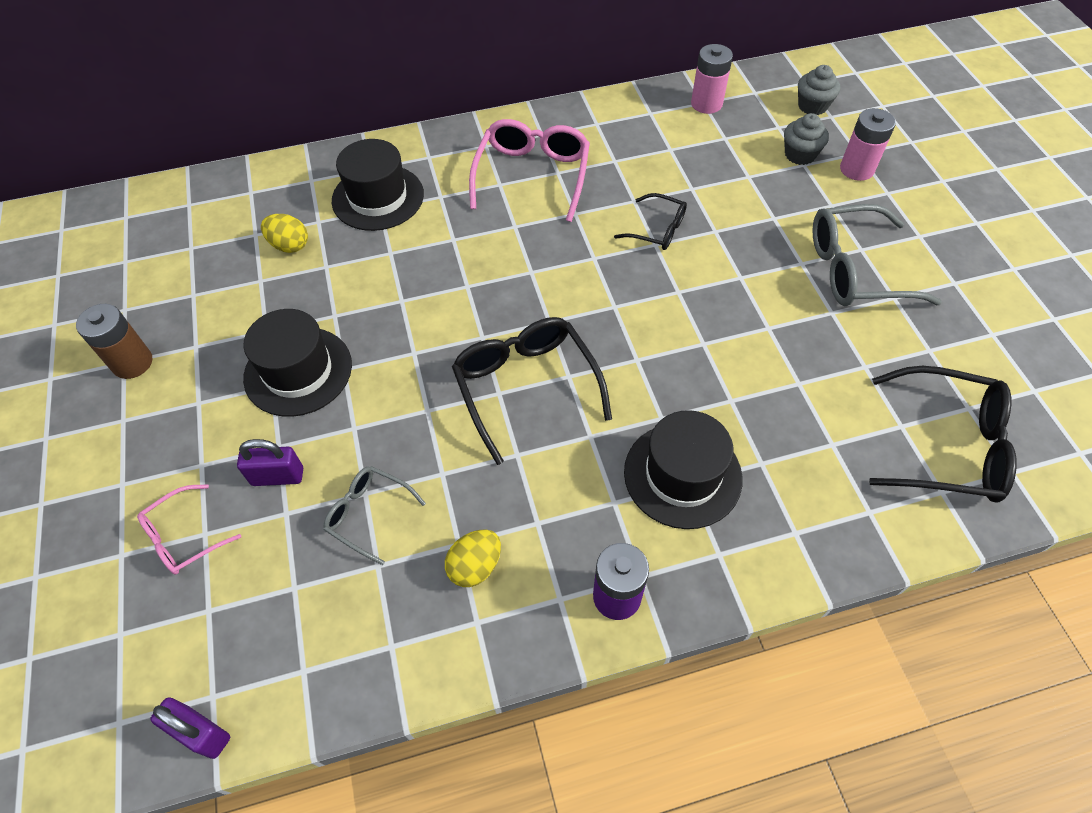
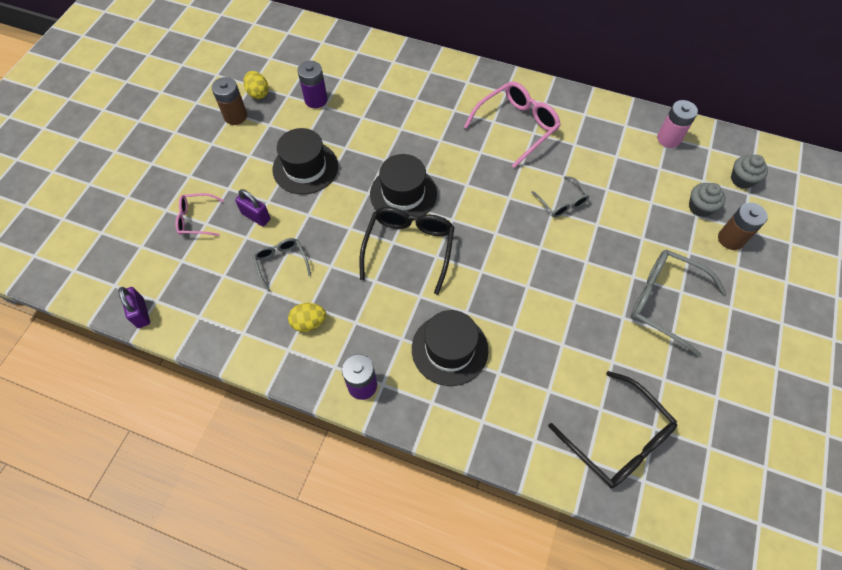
camera: 35 degrees right, 5 degrees up
yellow egg [261,214,308,253] -> yellow egg moved to [244,71,269,99]
black hat [332,139,424,231] -> black hat moved to [370,154,437,221]
black glasses [614,193,687,250] -> grey glasses [531,176,589,218]
pink battery [840,108,896,181] -> brown battery [718,202,768,250]
none -> purple battery [297,61,328,108]

